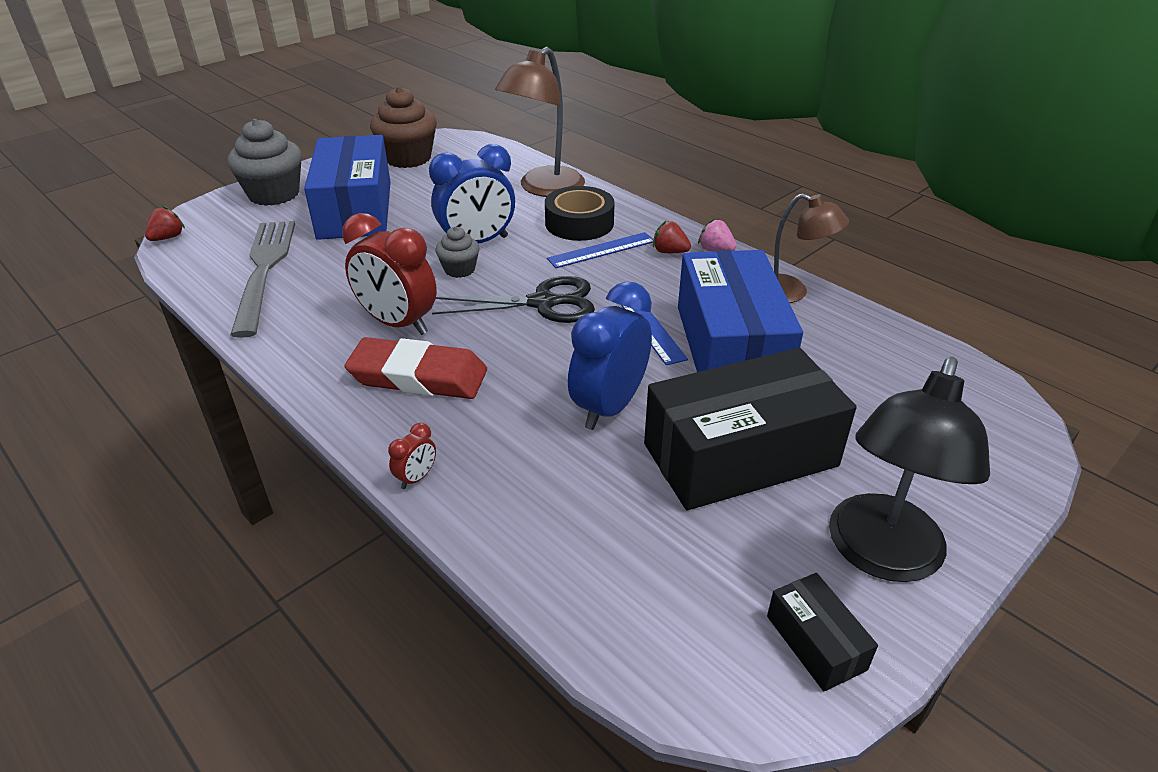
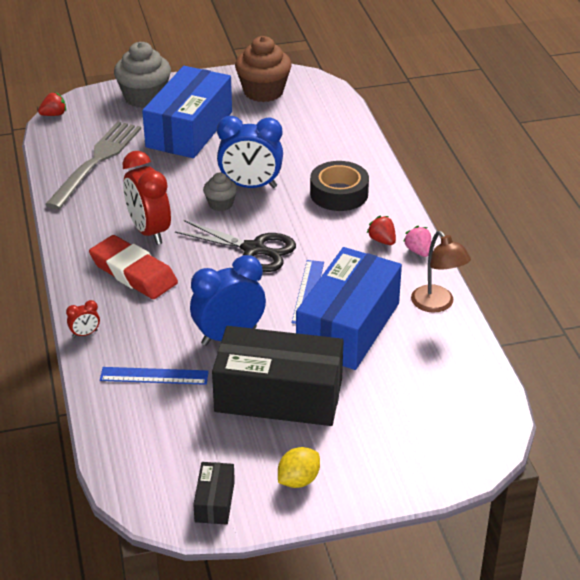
camera: 30 degrees right, 0 degrees up
brown lamp [495,47,585,197] -> none
blue ruler [547,232,653,268] -> blue ruler moved to [100,367,209,385]
black lamp [829,357,990,582] -> yellow lemon [278,447,320,488]

